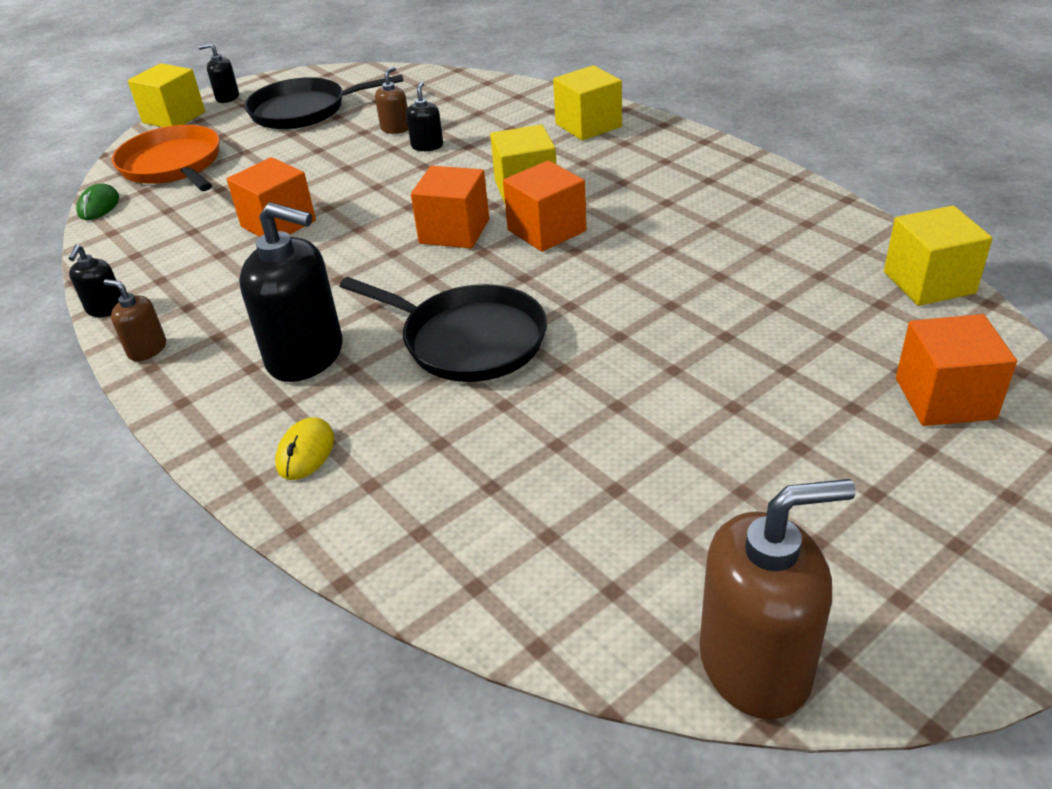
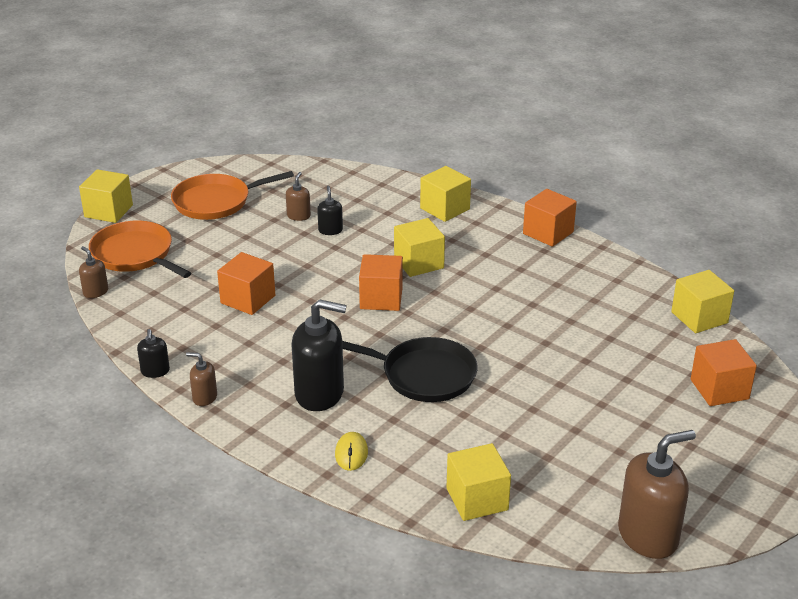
camera: 15 degrees left, 5 degrees down
green mouse [76,184,119,220] -> brown soap dispenser [79,246,108,298]
black soap dispenser [198,43,239,103] -> none
black pan [244,75,403,129] -> orange pan [171,171,294,220]
orange cube [503,160,586,252] -> orange cube moved to [523,189,577,247]
none -> yellow cube [446,443,511,521]

